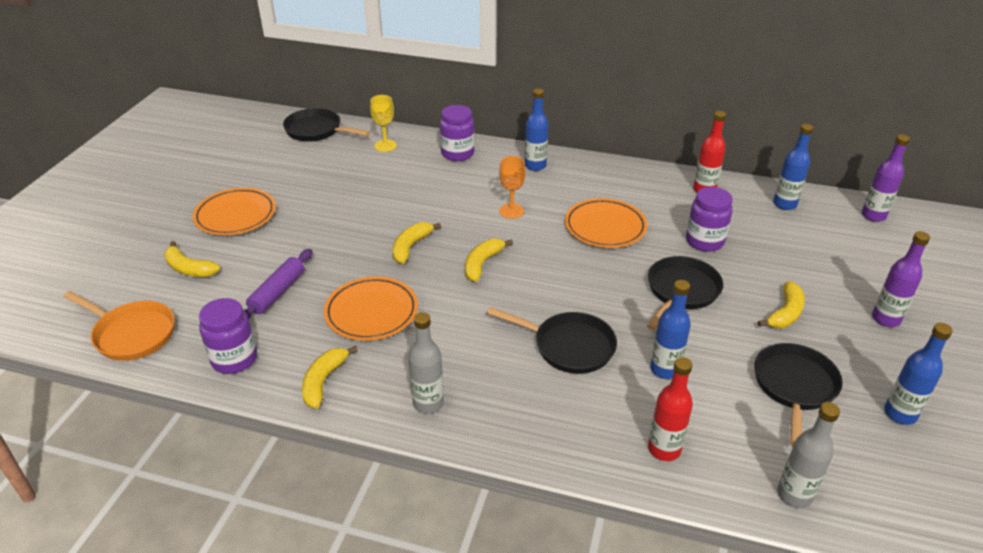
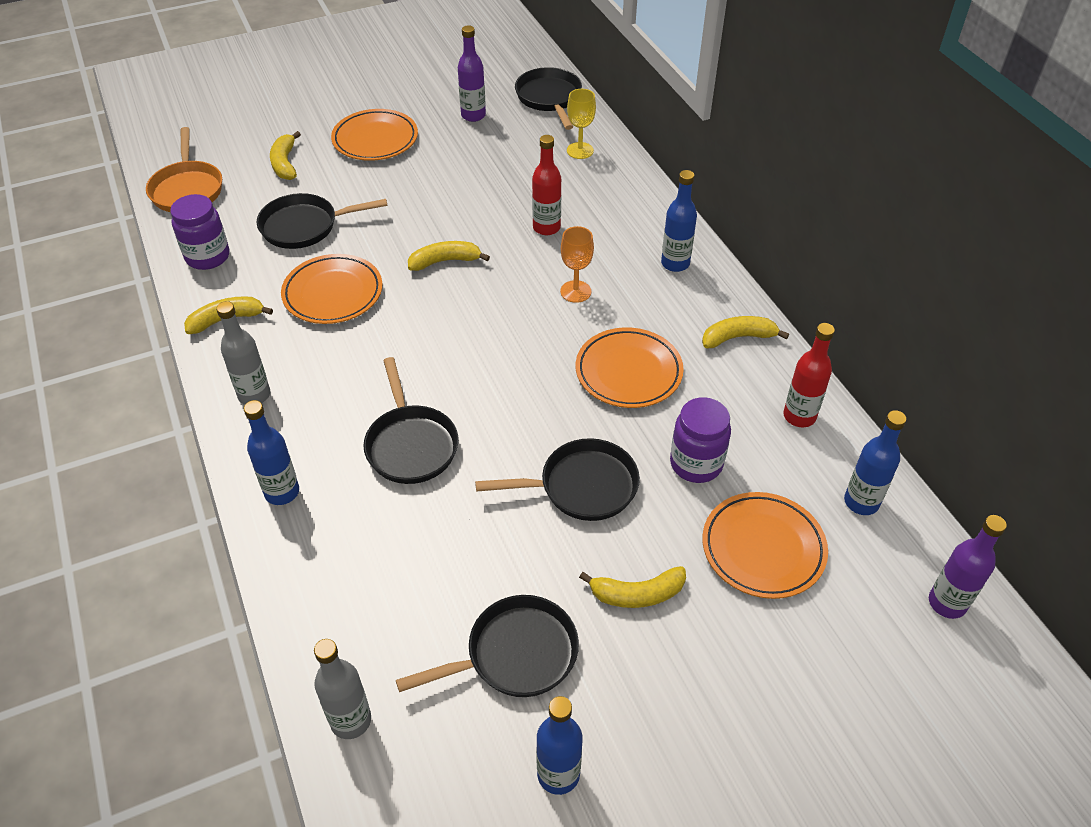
camera: 50 degrees right, 10 degrees up
purple rolling pin [244,249,313,319] -> black pan [257,193,387,249]
purple jar [440,105,475,161] -> none
yellow banana [465,239,513,282] -> yellow banana moved to [702,316,789,348]
red bottle [648,357,693,461] -> red bottle moved to [532,135,561,235]
blue bottle [650,280,691,379] -> blue bottle moved to [244,400,299,505]
purple bottle [872,231,930,327] -> purple bottle moved to [458,25,486,122]
none -> orange plate [702,492,828,599]

